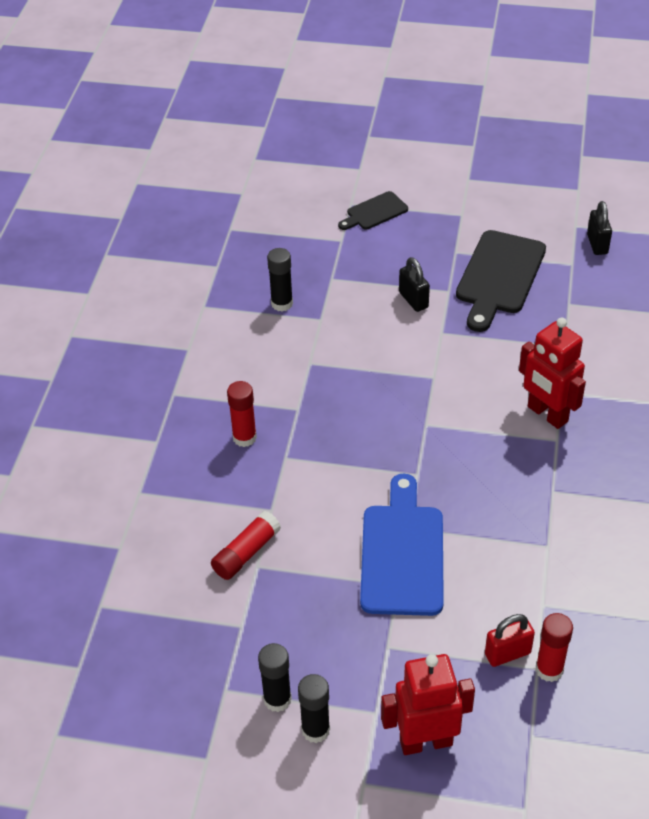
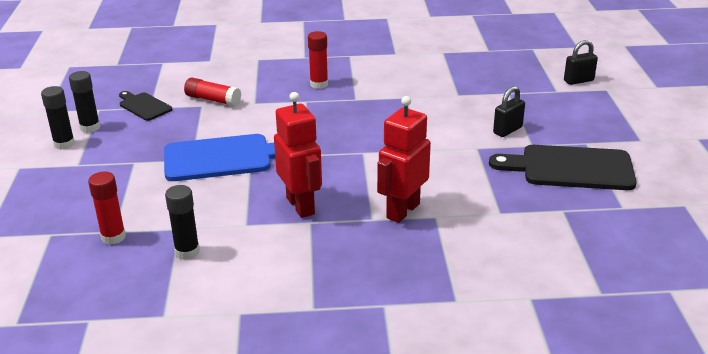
camera: 75 degrees right, 15 degrees down
black glue stick [267,248,293,312] -> black glue stick moved to [165,185,200,259]
black cutting board [338,191,408,230] -> black cutting board moved to [119,91,172,121]
red robot [381,654,475,755] -> red robot moved to [274,92,322,218]
red padlock [485,614,535,667] -> none
black padlock [587,201,612,255] -> black padlock moved to [564,40,598,85]

